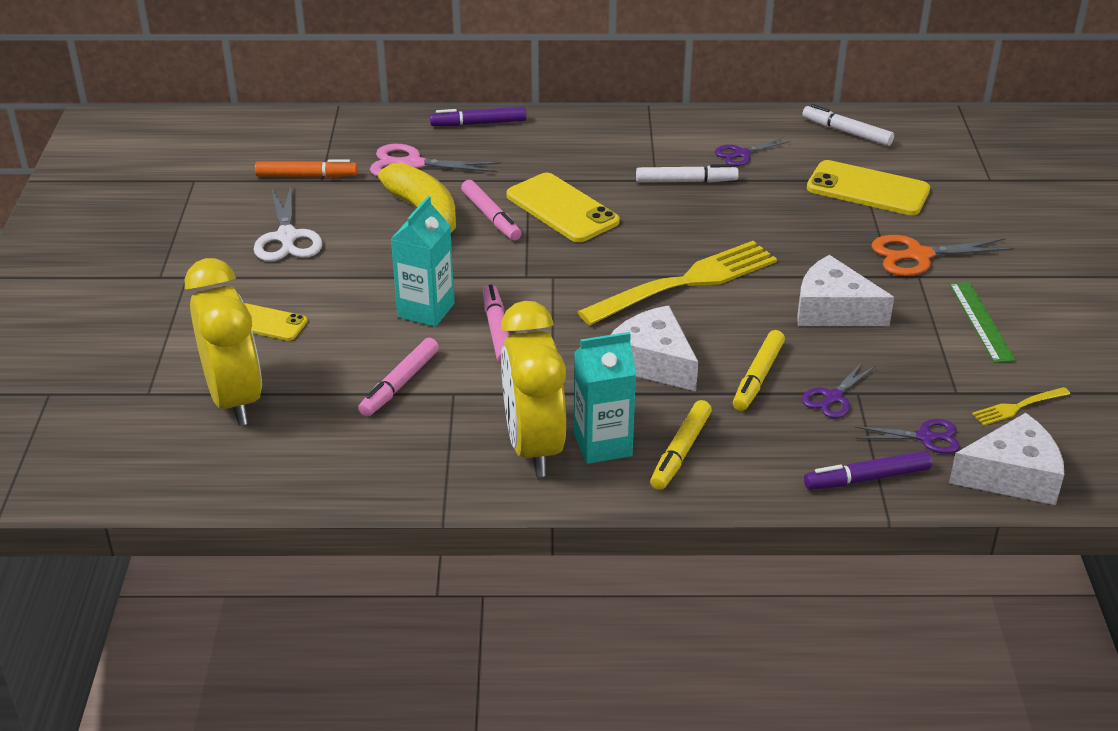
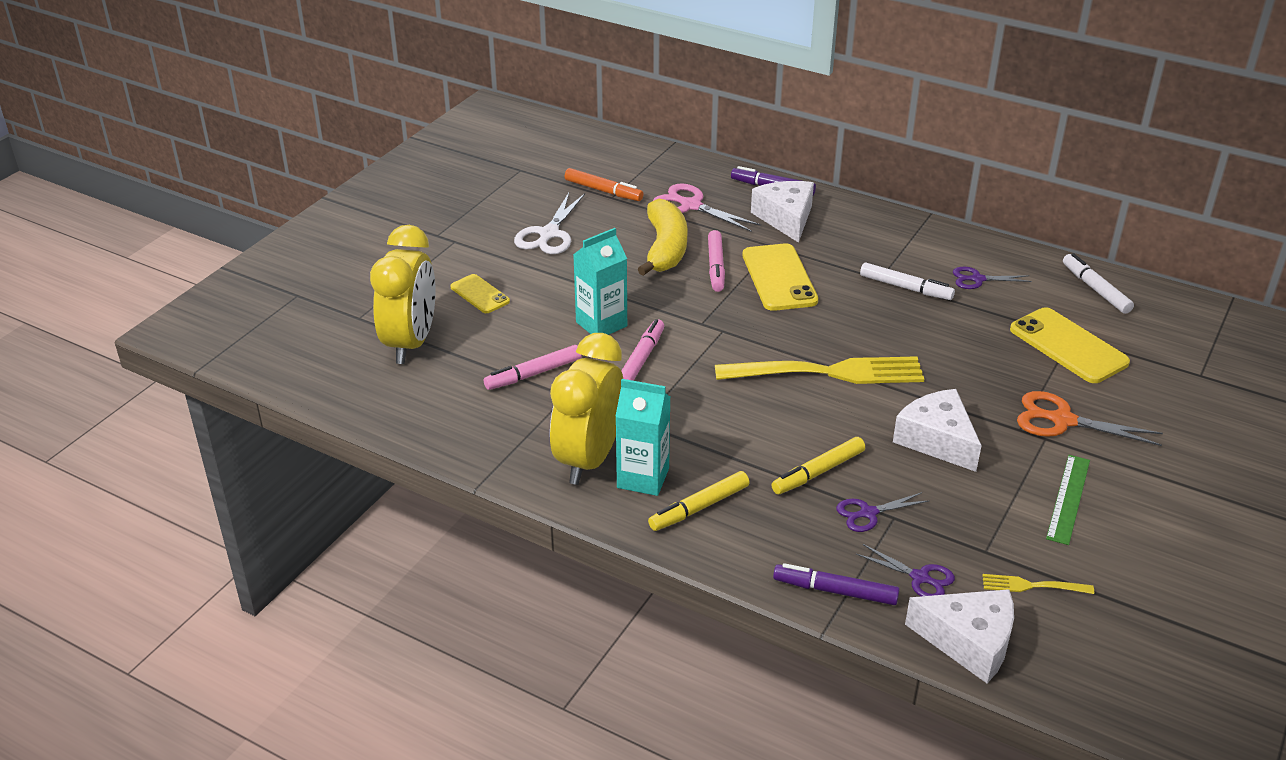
camera: 30 degrees right, 0 degrees up
white cheese [610,305,698,391] -> white cheese moved to [751,181,814,243]

